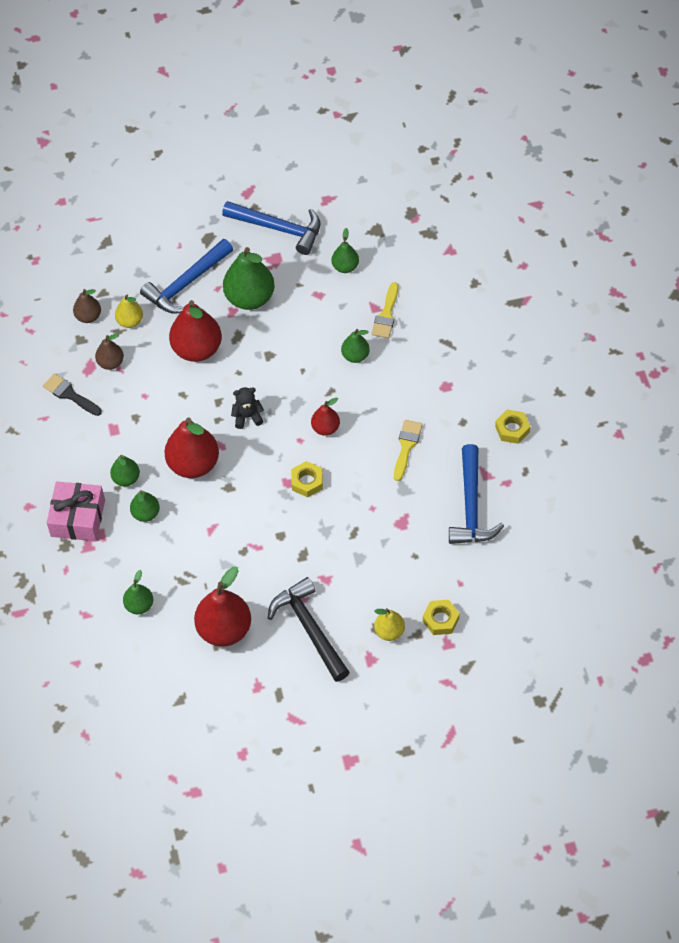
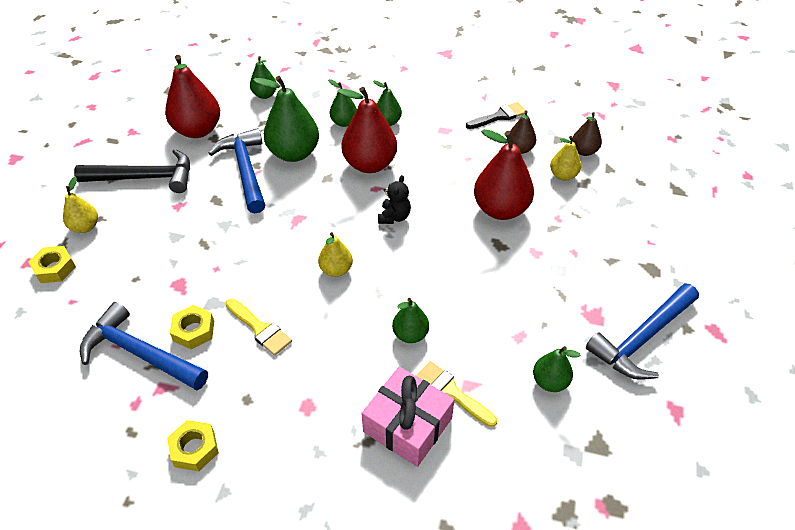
camera: 115 degrees right, 10 degrees down
pink gift [47,481,105,541] -> pink gift moved to [362,366,454,467]
blue hammer [140,239,233,314] -> blue hammer moved to [208,128,265,213]
green pear [223,247,275,310] -> green pear moved to [253,76,319,162]
yellow nut [291,461,323,497] -> yellow nut moved to [170,305,214,350]
red pear [311,398,340,436] -> yellow pear [318,232,353,277]

